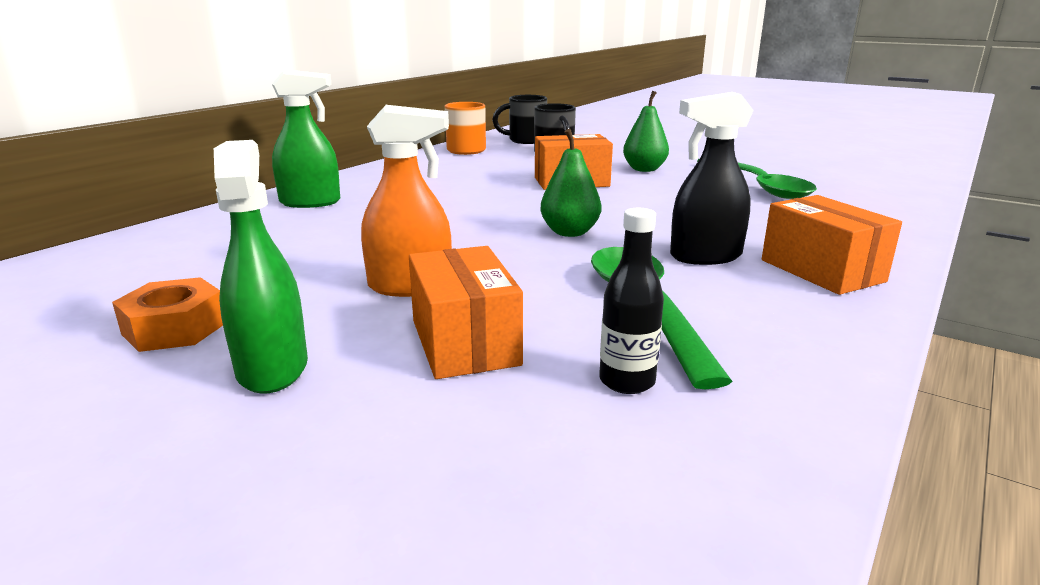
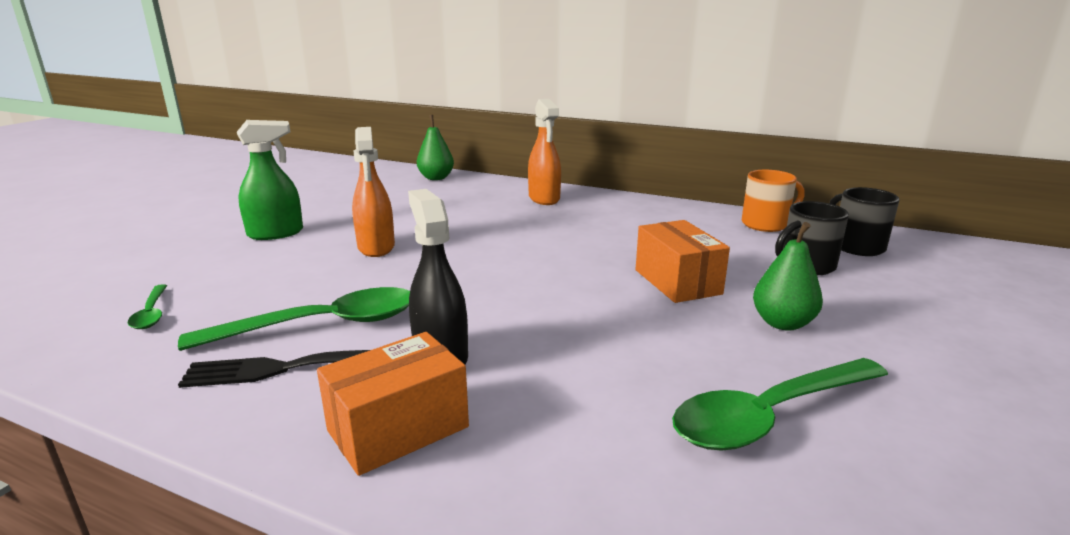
camera: 80 degrees right, 0 degrees up
orange nut [112,277,223,352] -> none
green spray bottle [272,69,340,208] -> orange spray bottle [528,99,561,205]
orange box [409,246,523,379] -> none
green pear [540,129,601,237] -> green pear moved to [417,115,454,180]
black bottle [599,208,664,394] -> none
none -> green spoon [128,284,167,329]
none -> black fork [178,350,370,388]

